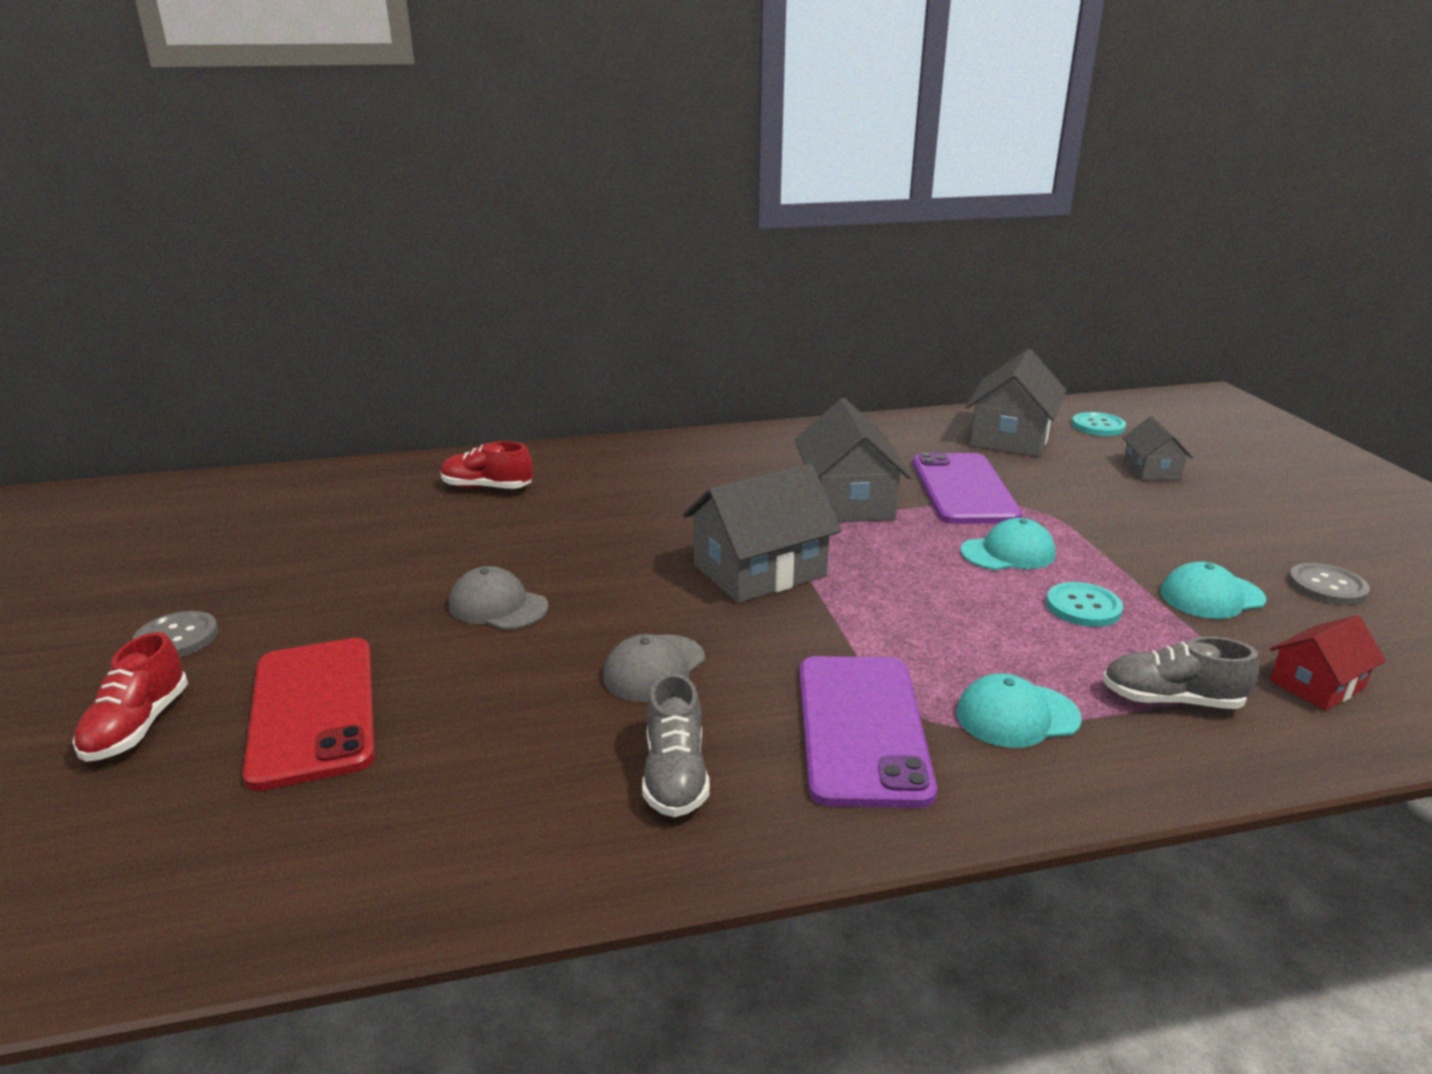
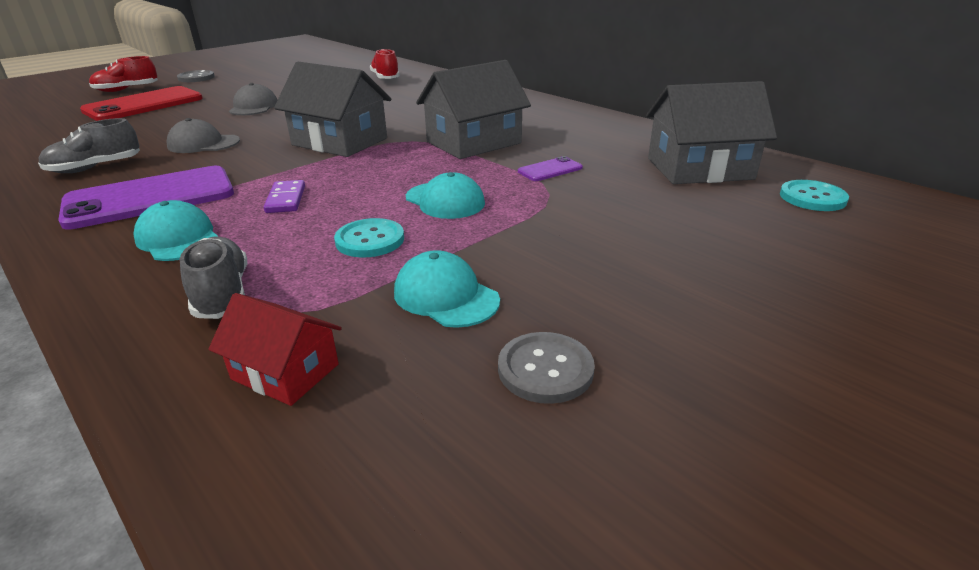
camera: 60 degrees right, 5 degrees up
purple phone [913,452,1022,524] -> purple phone [518,156,583,181], size x0.44
grey house [1122,416,1193,480] -> none
none -> purple domino [264,180,305,213]

